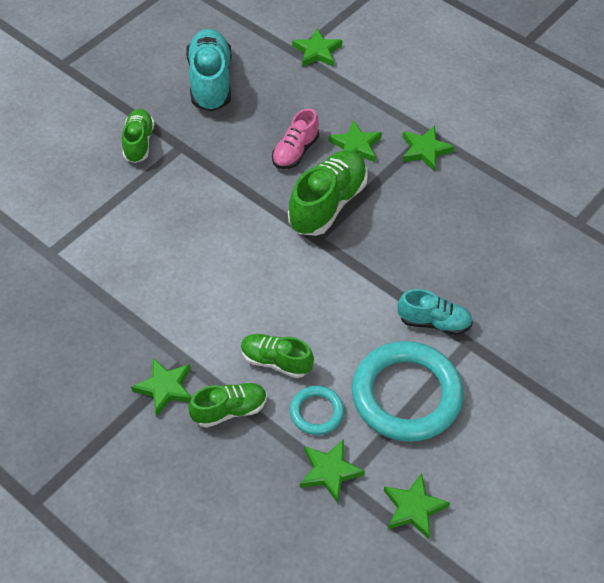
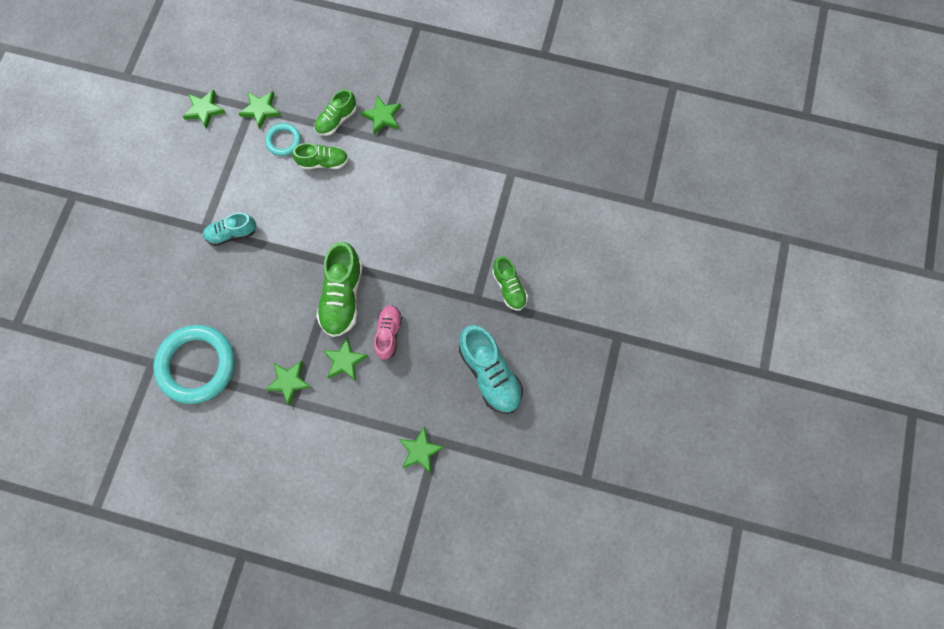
camera: 155 degrees right, 20 degrees up
turquoise ring [352,341,463,442] -> turquoise ring moved to [153,325,235,404]

